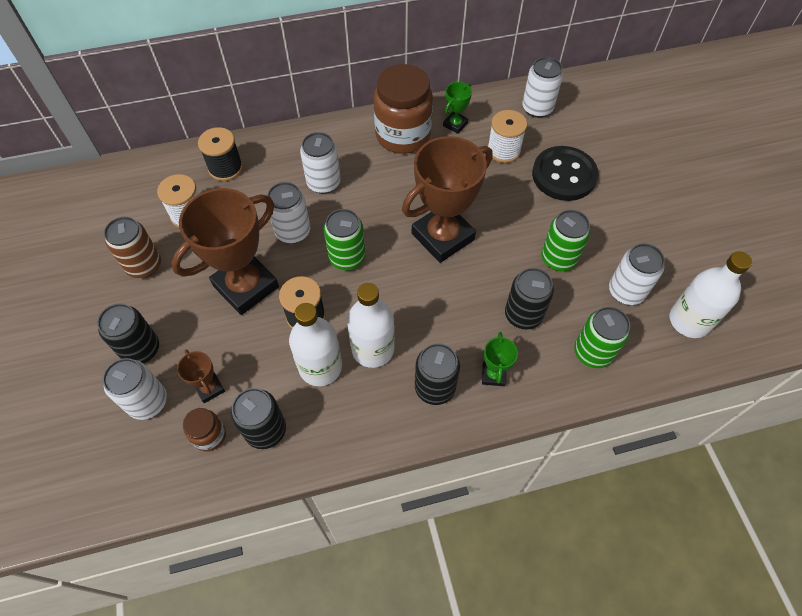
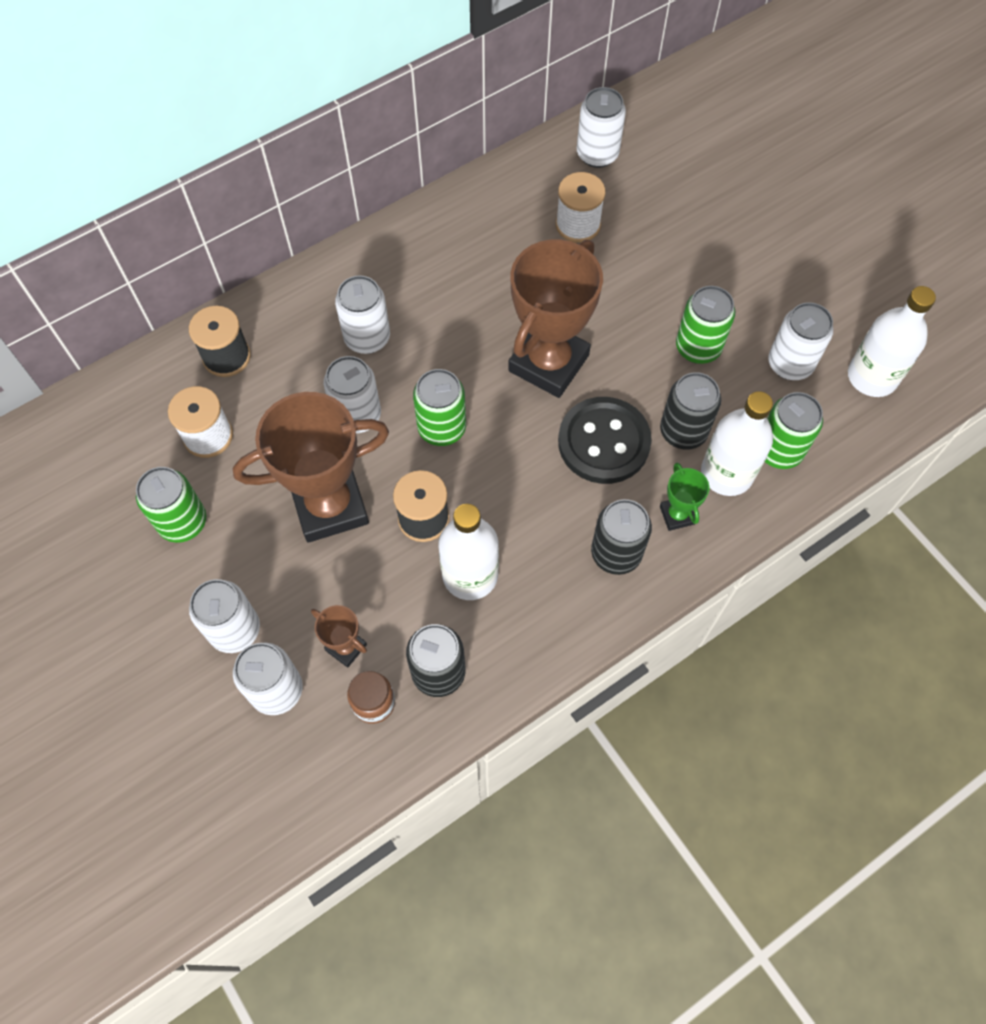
camera: 20 degrees left, 5 degrees up
black can [97,304,159,363] -> white can [189,579,260,653]
brown can [104,217,161,278] -> green can [136,467,206,543]
brown trophy [171,188,279,315] -> brown trophy turned 45 degrees clockwise [233,392,389,543]
white bottle [347,283,395,368] -> white bottle moved to [701,391,773,496]
brown jar [374,64,433,154] -> none
green trophy [443,82,472,134] -> none
black button [532,146,598,201] -> black button moved to [558,397,652,484]

